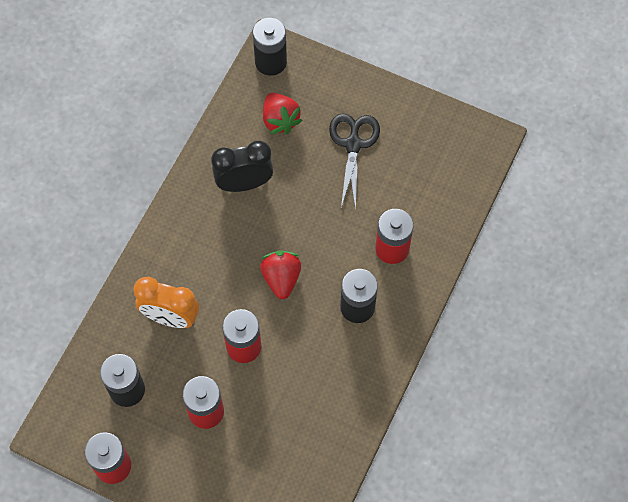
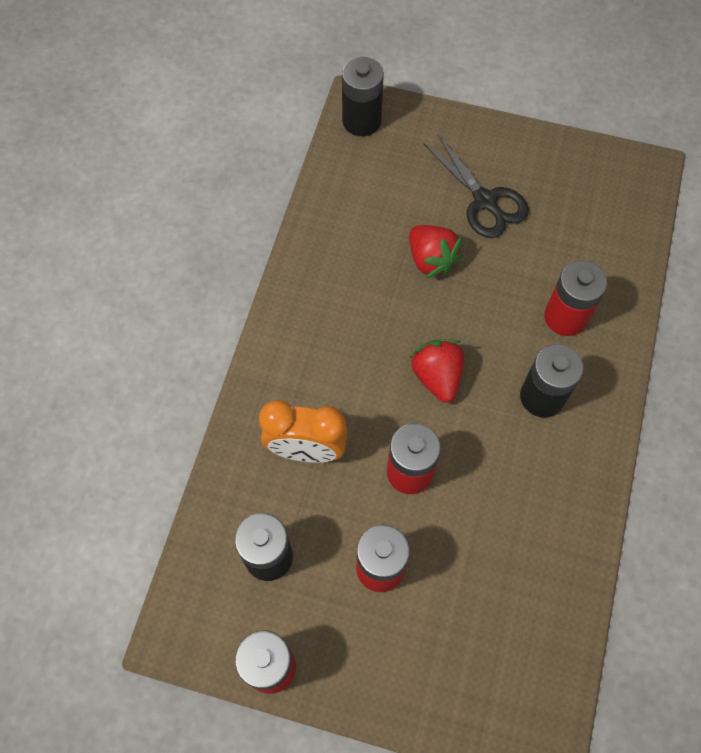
camera: 10 degrees left, 0 degrees up
black clock [211,140,273,192] -> none
red strawberry [263,93,303,134] -> red strawberry moved to [409,225,463,278]
black scissors [329,113,380,210] -> black scissors turned 150 degrees clockwise [424,135,529,238]

